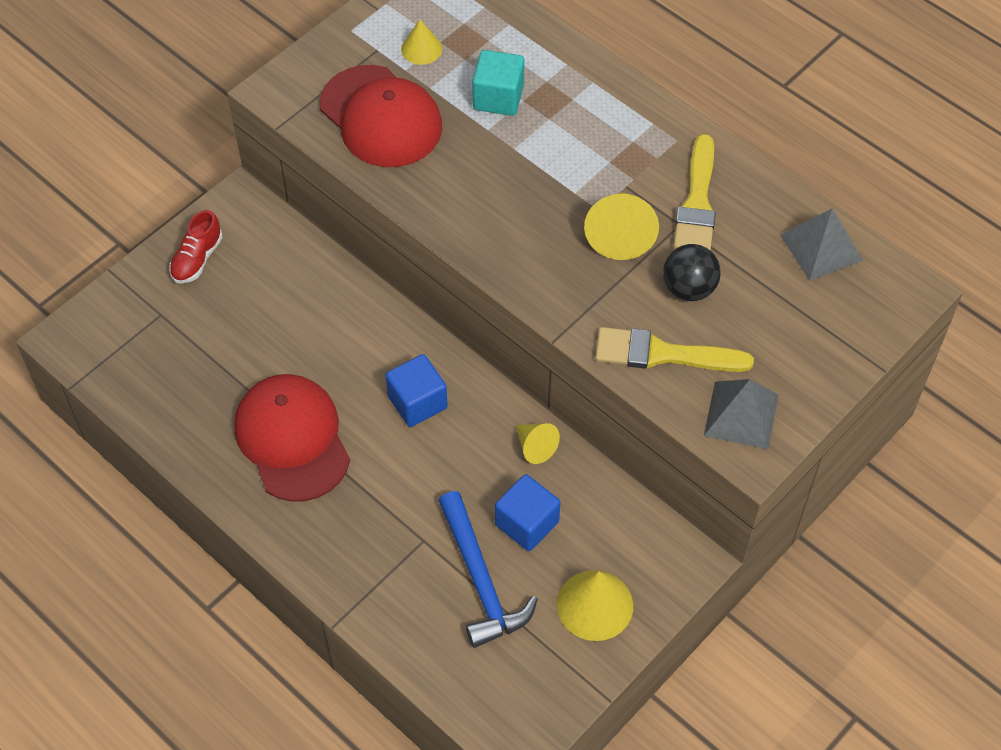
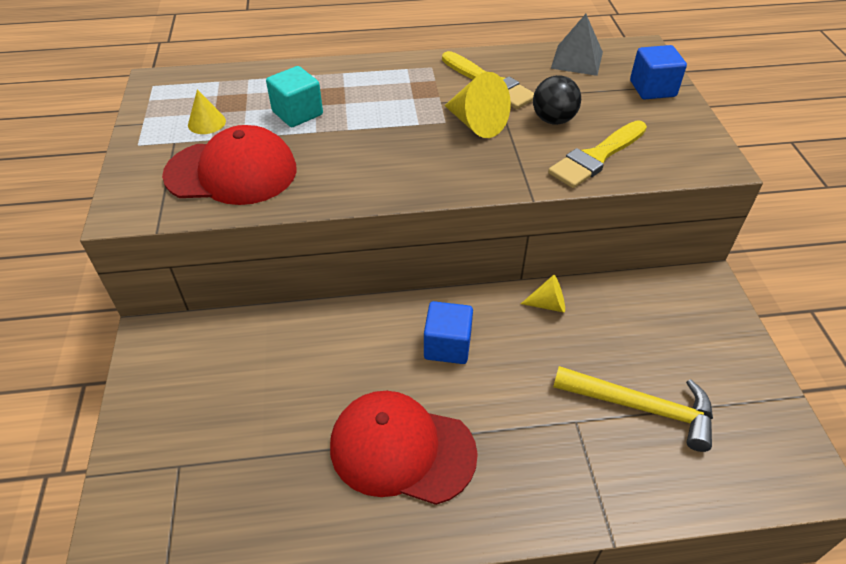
camera: 50 degrees left, 10 degrees down
red shoe [169,210,223,283] -> none
blue hammer [439,491,538,648] -> yellow hammer [553,366,713,452]
blue cube [495,474,561,551] -> blue cube moved to [630,45,687,100]
yellow cone [557,570,633,641] -> none
grey pyramid [704,379,778,449] -> none

